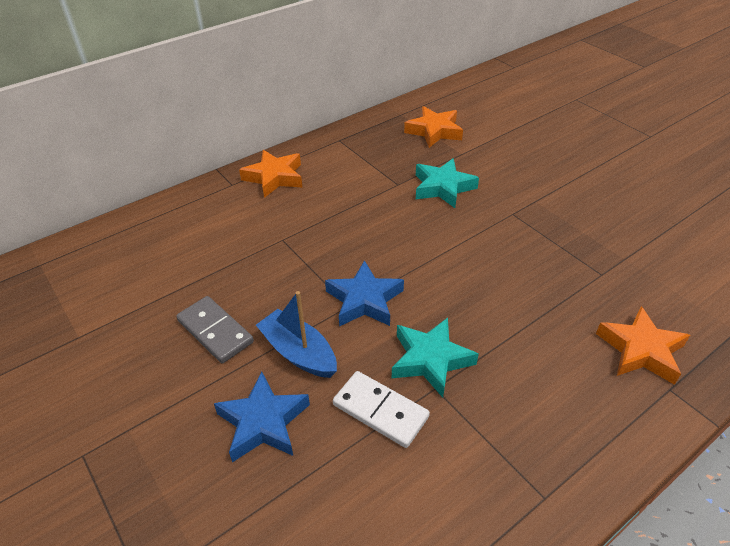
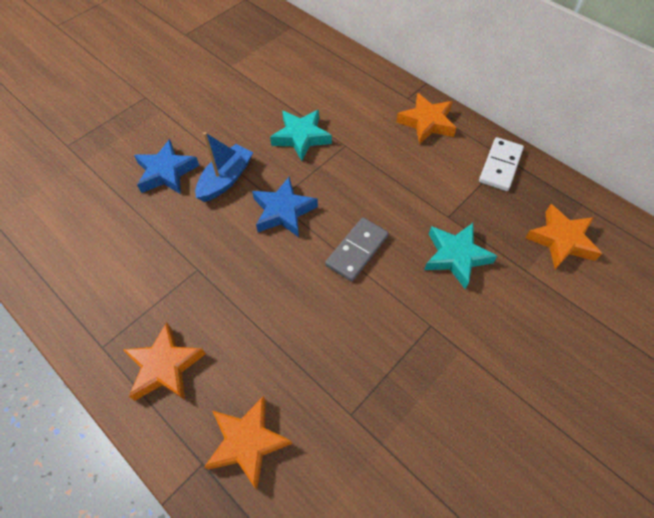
camera: 80 degrees right, 15 degrees up
grey domino [176,296,254,363] -> grey domino moved to [325,217,389,282]
white domino [333,371,430,448] -> white domino moved to [479,137,524,191]
turquoise star [392,318,479,398] -> turquoise star moved to [270,110,332,161]
none -> orange star [123,322,206,401]

